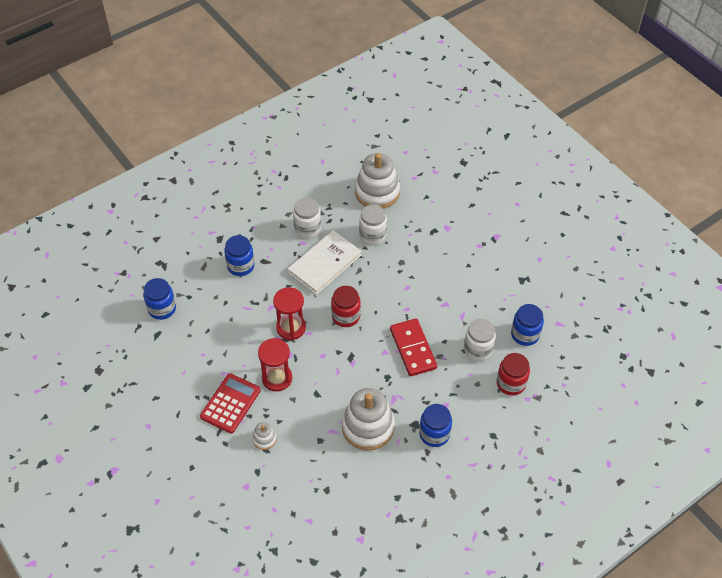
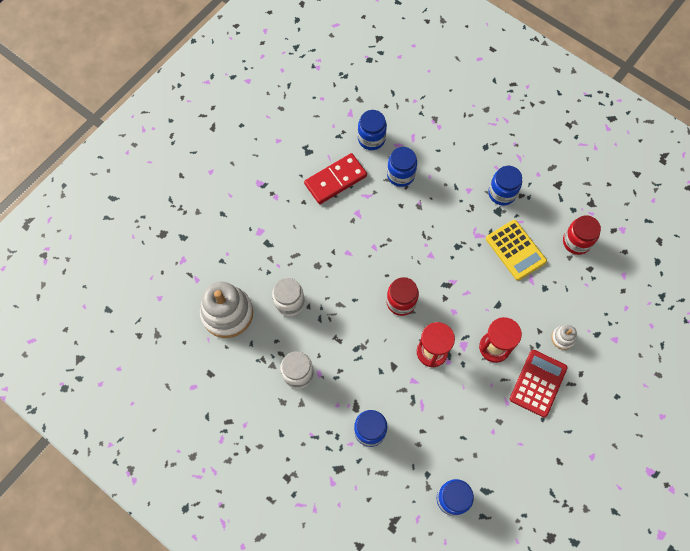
camera: 105 degrees left, 15 degrees up
red calculator [200,373,261,433] -> red calculator turned 105 degrees clockwise [510,350,568,417]
white book [288,230,362,295] -> none
white stacking toy [342,388,395,451] -> yellow calculator [486,220,547,281]
red domino [390,319,437,376] -> red domino moved to [304,153,367,204]
white jar [464,319,496,361] -> blue jar [387,147,417,187]
red jar [497,353,530,396] -> red jar moved to [563,215,601,255]

